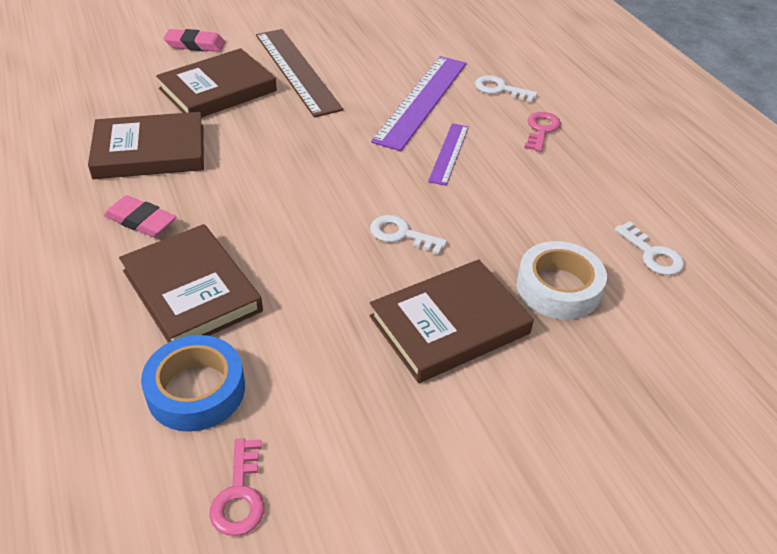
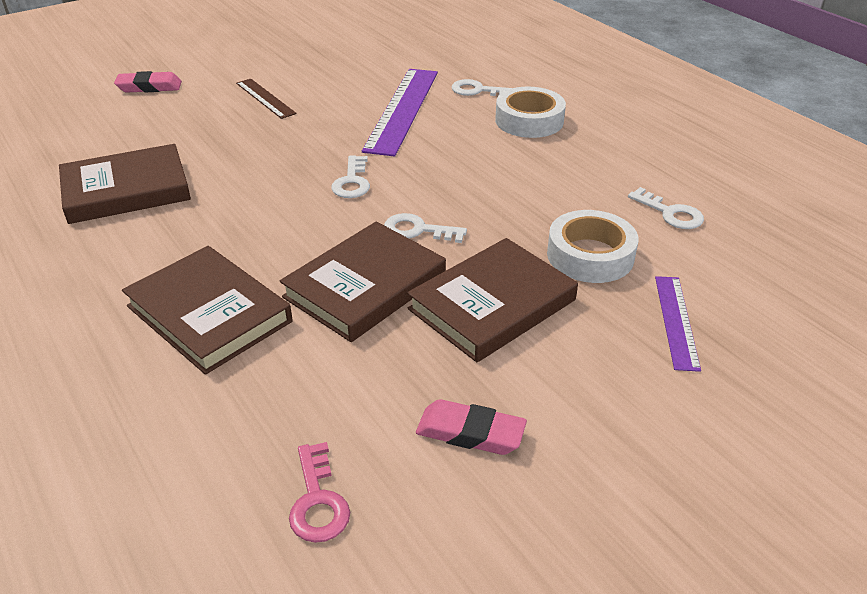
camera: 10 degrees left, 5 degrees down
pink eraser [104,195,176,237] -> pink eraser moved to [416,399,527,455]
blue tape [141,335,245,432] -> none
brown book [156,48,277,118] -> brown book moved to [280,221,446,342]
brown ruler [256,29,343,117] -> brown ruler [236,79,297,119], size x0.54
purple ruler [428,123,469,186] -> purple ruler moved to [655,276,701,372]
pink key [524,112,561,152] -> white tape [495,87,566,138]
none -> white key [331,155,370,198]

